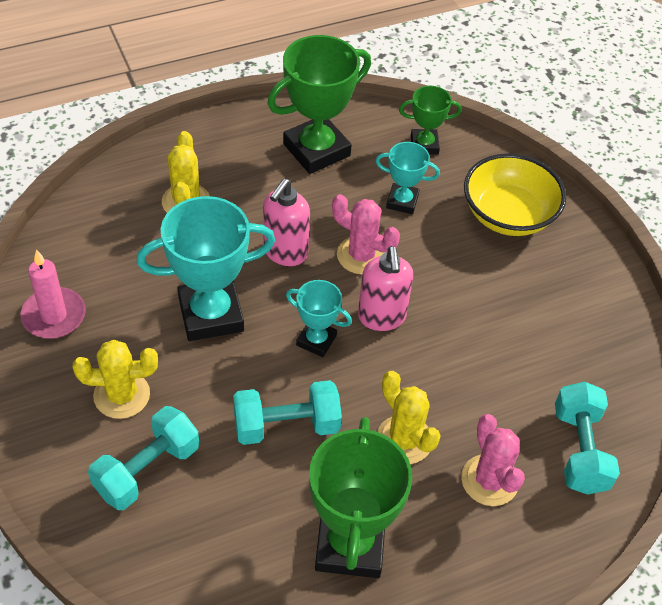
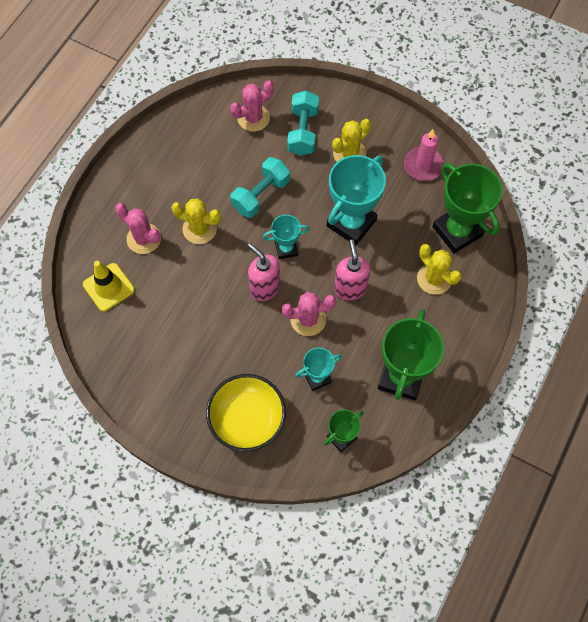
camera: 145 degrees right, 15 degrees up
green trophy [309,417,412,578] -> green trophy moved to [432,163,503,254]
turquoise dumbbell [555,381,620,495] -> yellow traffic cone [83,261,135,312]
none -> pink cactus [230,80,274,132]

